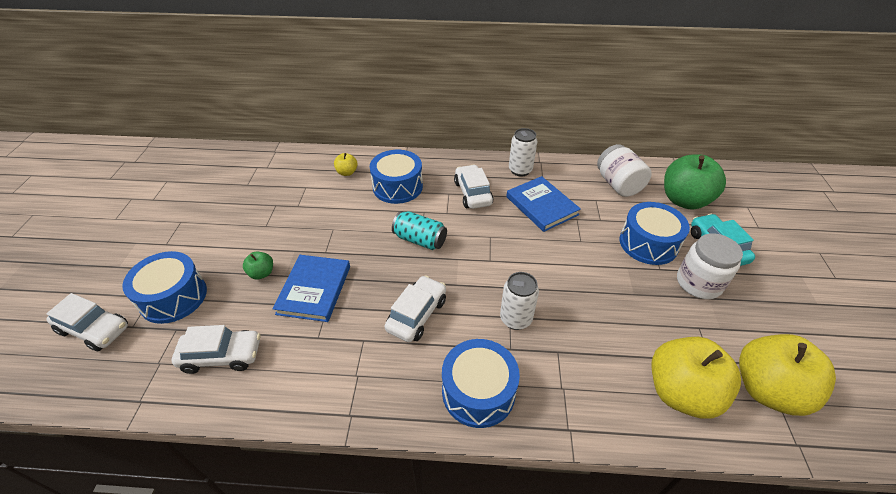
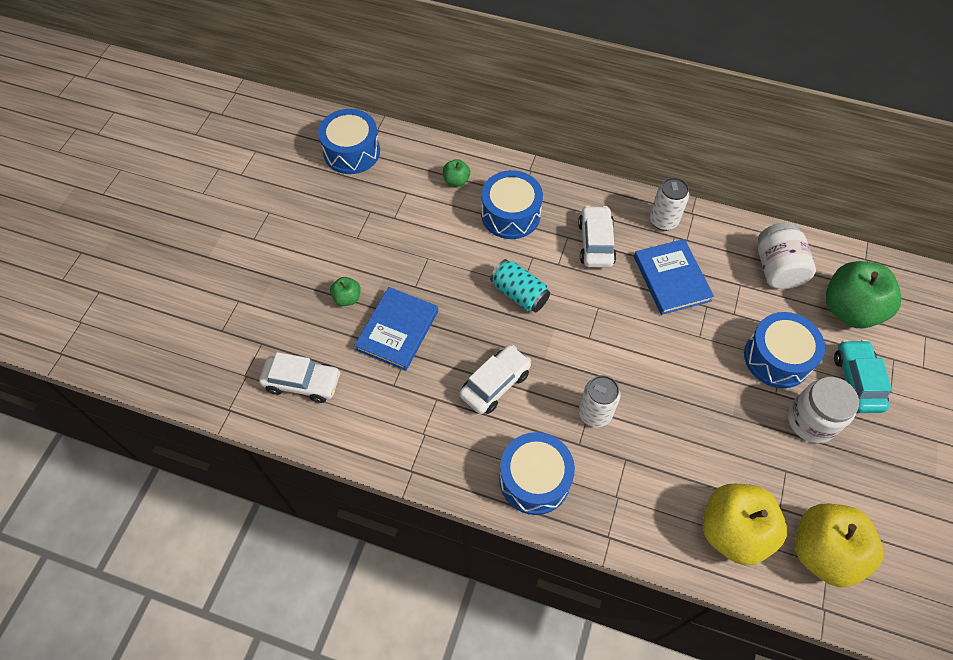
camera: 15 degrees right, 15 degrees up
white car [46,293,128,351] -> none
blue drum [122,251,207,324] -> blue drum moved to [318,109,380,174]
yellow apple [334,153,358,176] -> green apple [443,159,470,187]

